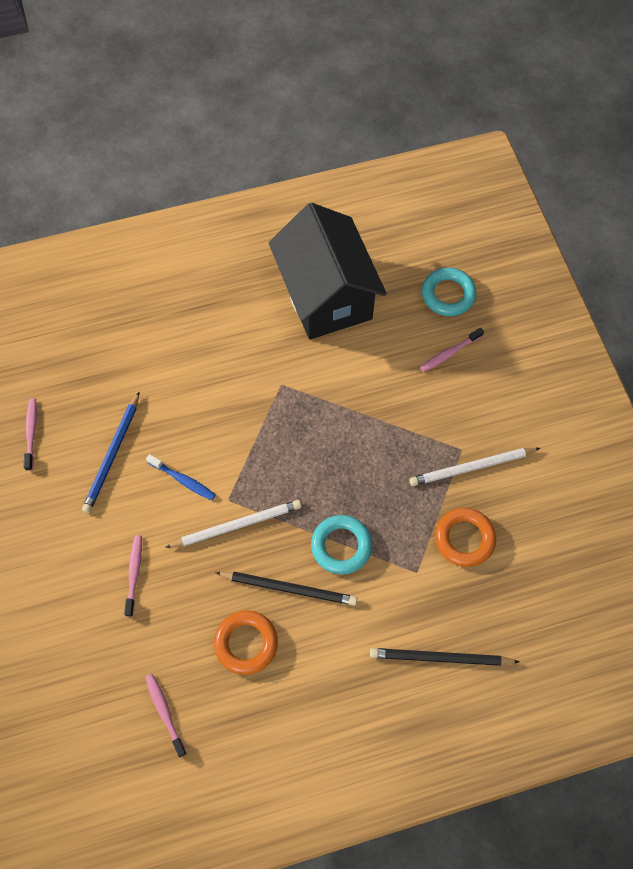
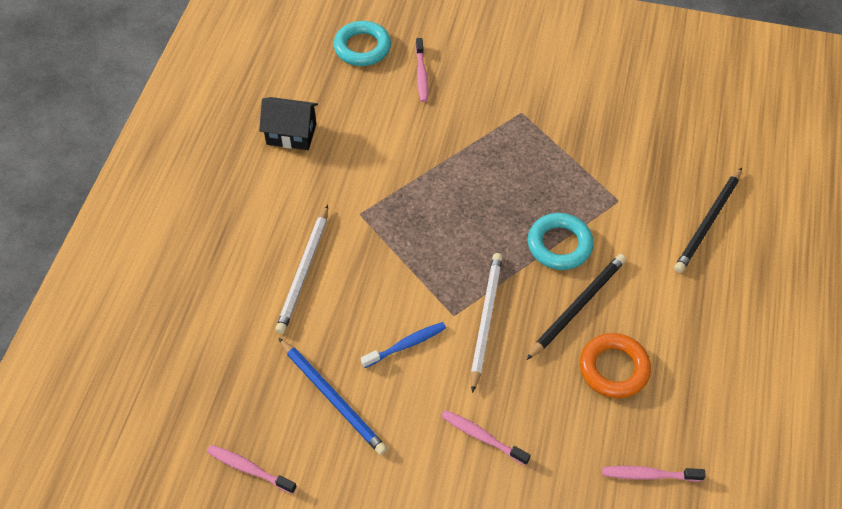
camera: 60 degrees left, 10 degrees down
black house [269,203,387,340] -> black house [259,97,318,150], size x0.46
white pencil [409,447,540,486] -> white pencil moved to [275,205,328,334]
orange ring [435,508,496,567] -> none

